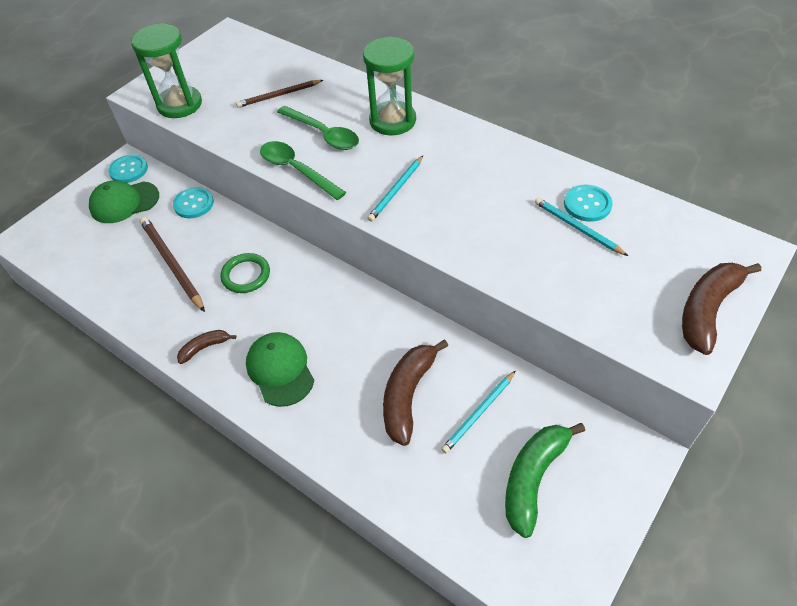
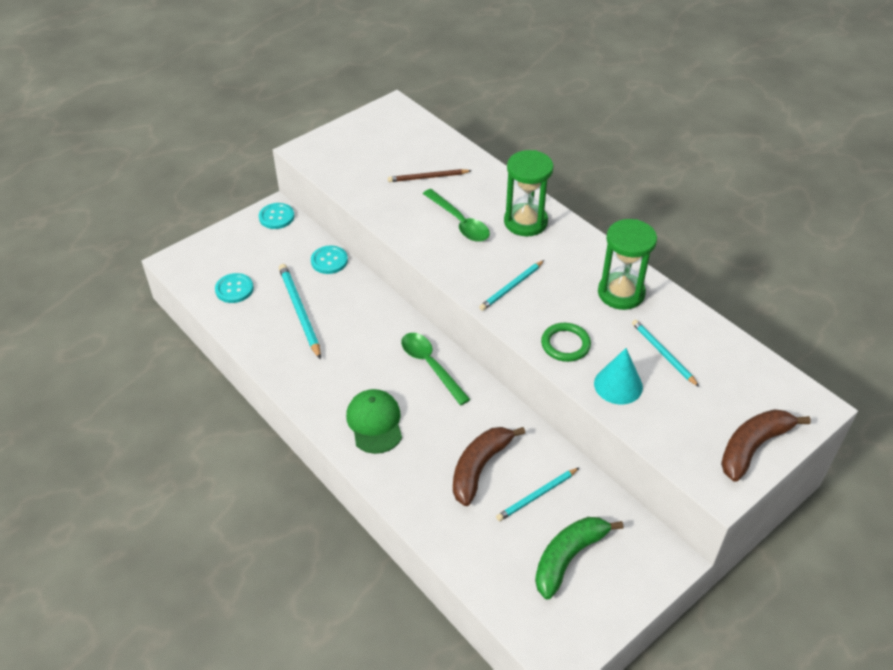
camera: 10 degrees right, 5 degrees down
green cap [89,180,159,223] -> none
green hourglass [131,23,202,118] -> green hourglass moved to [598,219,657,310]
brown pencil [140,216,205,312] -> turquoise pencil [279,264,321,360]
brown banana [177,330,236,364] -> none
green ring [220,253,270,293] -> green ring moved to [541,323,591,362]
green spoon [260,141,346,200] -> green spoon moved to [401,333,471,405]
turquoise button [564,185,612,222] -> turquoise button moved to [215,273,254,303]
none -> turquoise cone [594,348,643,404]

